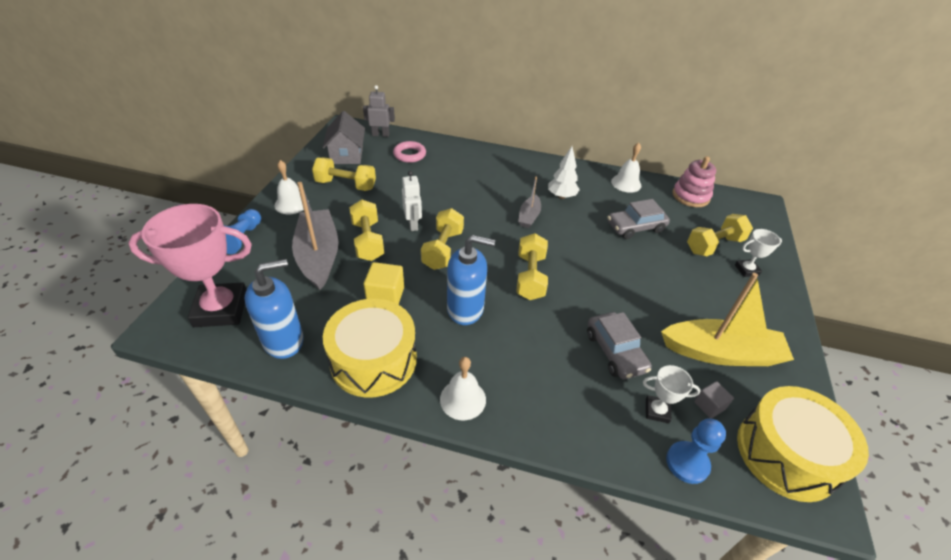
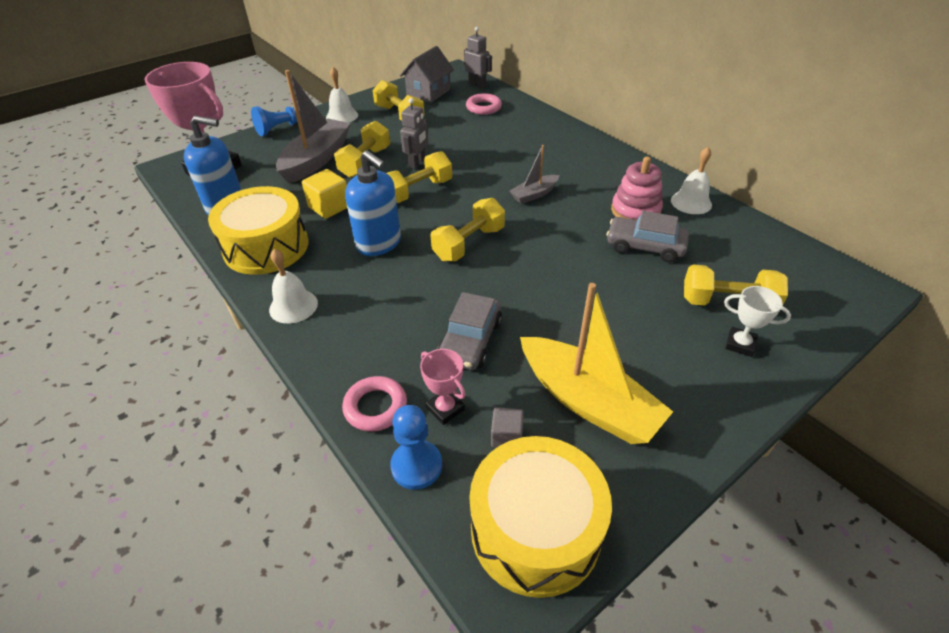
camera: 40 degrees right, 0 degrees up
white robot [402,171,422,231] -> grey robot [400,98,428,169]
white tree [548,146,580,199] -> none
white trophy [643,365,701,423] -> pink trophy [420,349,466,425]
pink stacking toy [672,156,716,207] -> pink stacking toy moved to [611,156,663,220]
none -> pink ring [342,376,407,432]

